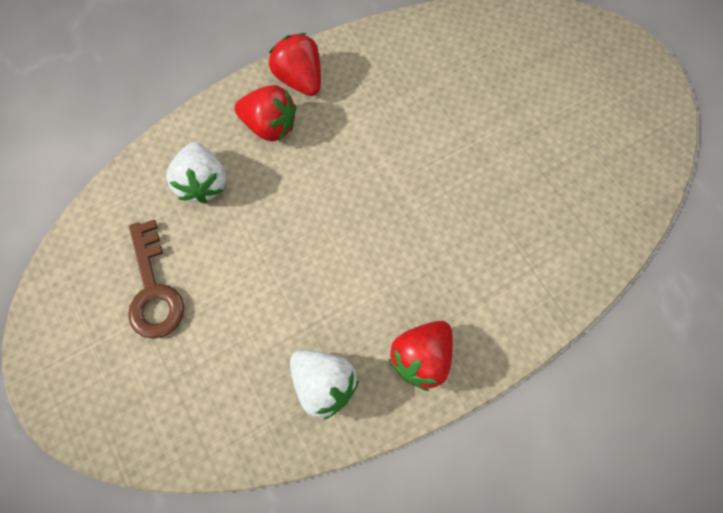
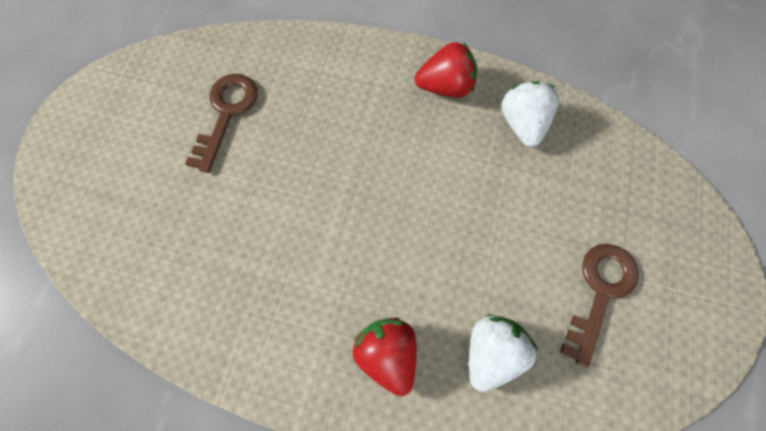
camera: 135 degrees left, 0 degrees up
red strawberry [269,33,321,96] -> none
none -> brown key [185,74,258,173]

